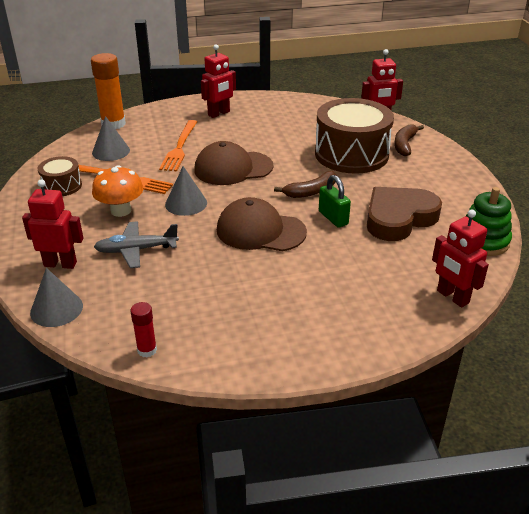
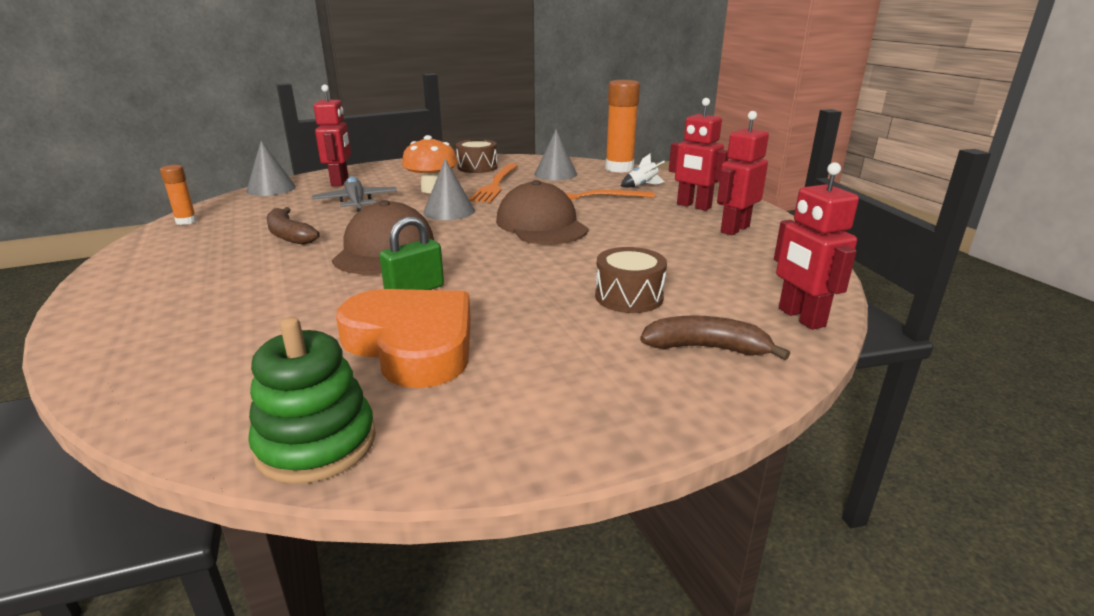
camera: 80 degrees right, 10 degrees down
red glue stick [130,302,157,358] -> orange glue stick [160,165,197,225]
brown banana [274,171,336,198] -> brown banana moved to [267,207,320,245]
brown drum [315,98,394,174] -> brown drum [595,247,667,313], size x0.49
brown heart [367,187,442,241] -> orange heart [336,289,471,388]
red robot [432,209,489,307] -> red robot moved to [717,111,769,235]
none -> white rocket [621,154,665,187]

